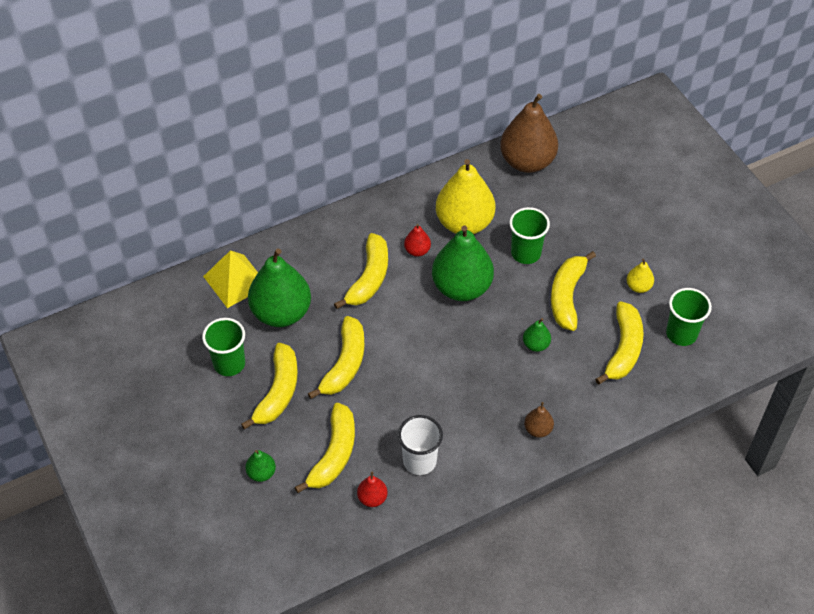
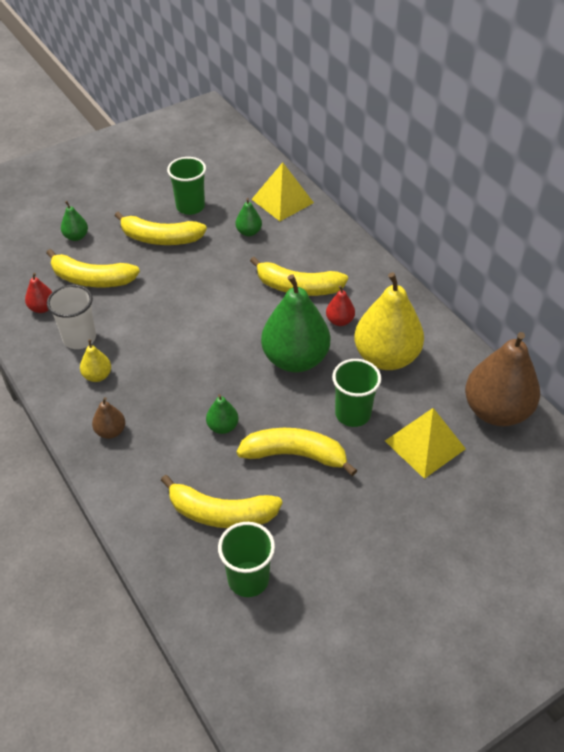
camera: 85 degrees right, 5 degrees down
green pear [248,248,311,327] -> green pear [236,198,262,236], size x0.45
yellow banana [308,316,365,399] -> none
yellow pear [627,258,654,293] -> yellow pear moved to [80,339,111,382]
none -> yellow pyramid [385,408,466,479]

